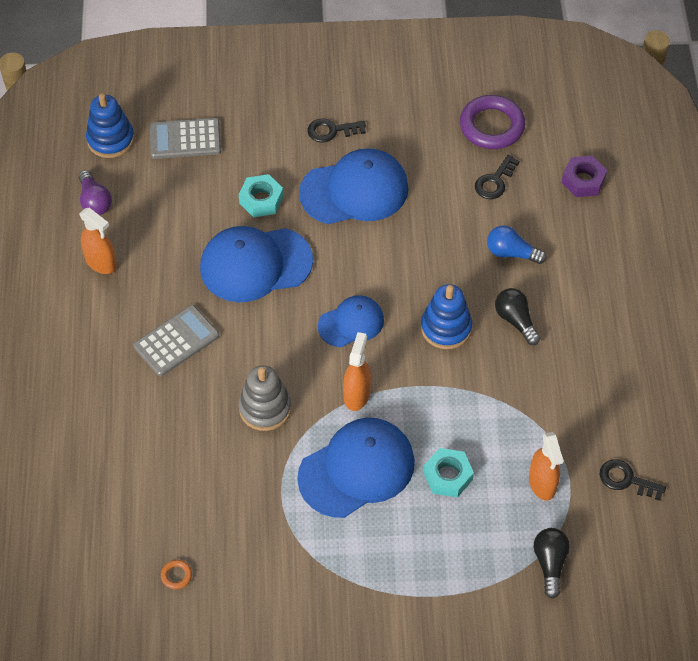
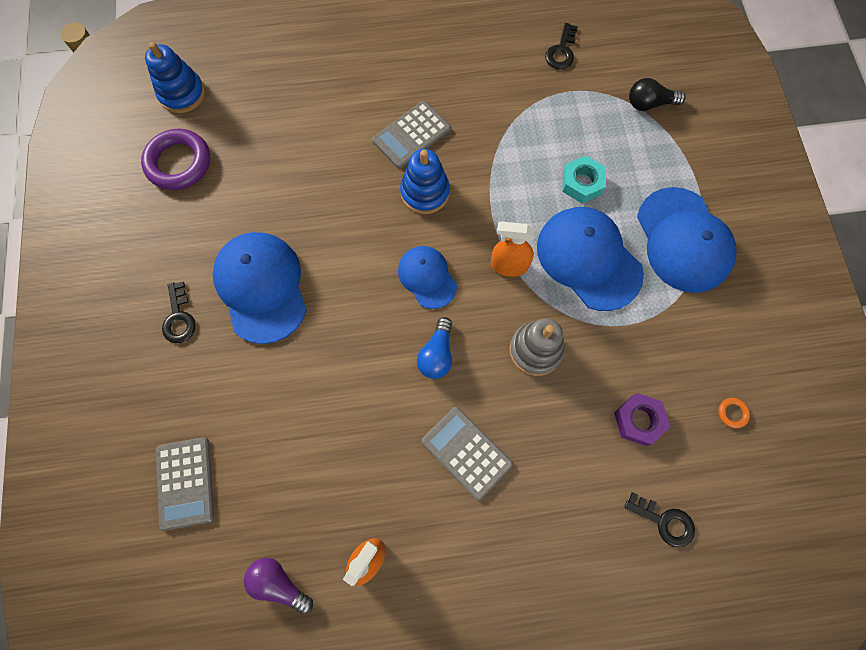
camera: 95 degrees left, 15 degrees up
purple light bulb [79,170,112,215] -> purple light bulb turned 120 degrees counterclockwise [244,558,313,615]
blue stacking toy [86,93,134,158] -> blue stacking toy moved to [145,42,205,113]
blue cap [200,226,313,302] -> blue cap moved to [637,187,737,293]
turquoise nut [239,174,284,217] -> none
black key [475,155,520,199] -> black key moved to [624,492,695,547]
blue light bulb [487,225,547,264] -> blue light bulb moved to [417,317,452,379]
black light bulb [495,288,540,345] -> grey calculator [372,101,451,169]
orange spray bottle [529,432,563,501] -> none
purple nut [562,156,607,197] -> purple nut moved to [614,393,670,446]

